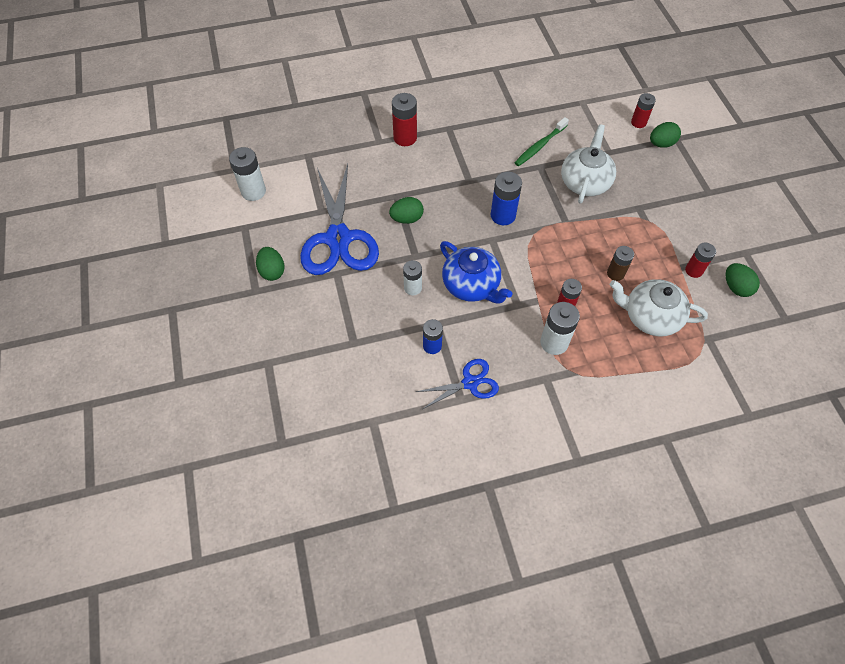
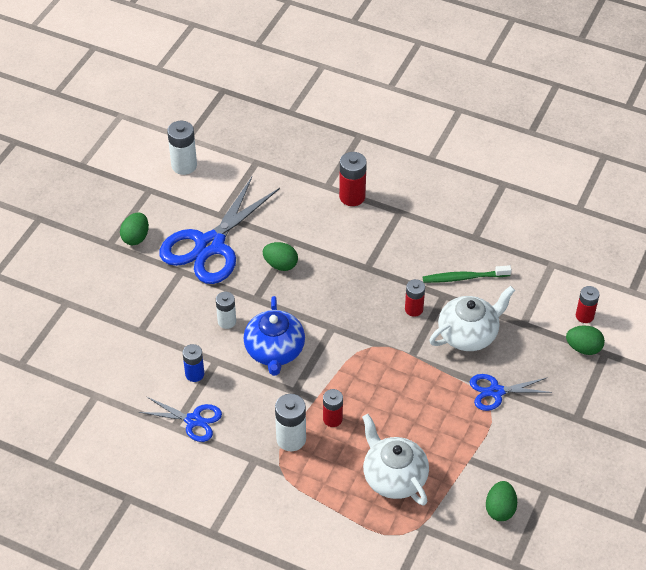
camera: 40 degrees right, 10 degrees down
blue battery [491,172,522,225] -> none
brown battery [607,246,634,281] -> none
red battery [685,243,716,278] -> red battery moved to [405,279,425,317]
none -> blue scissors [470,374,552,411]

